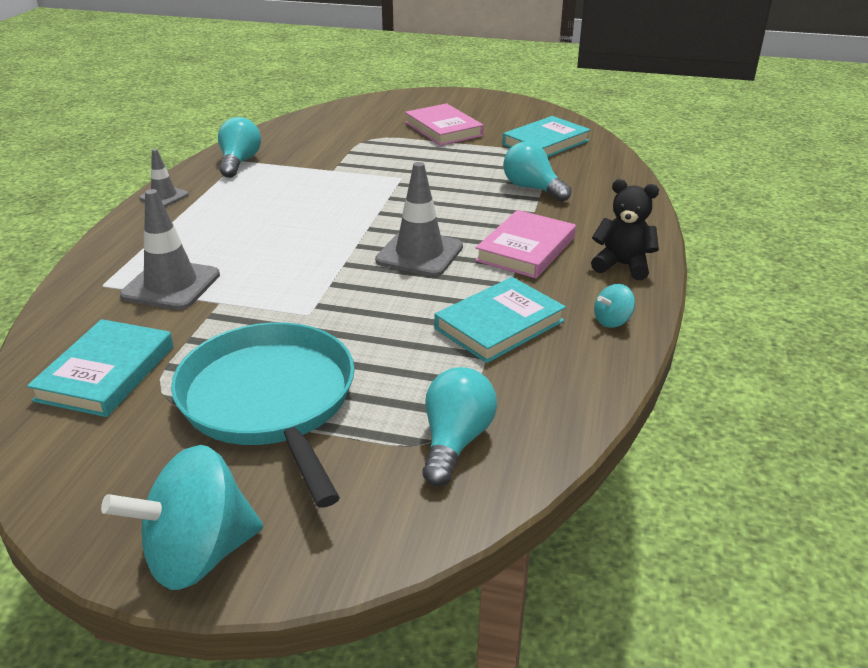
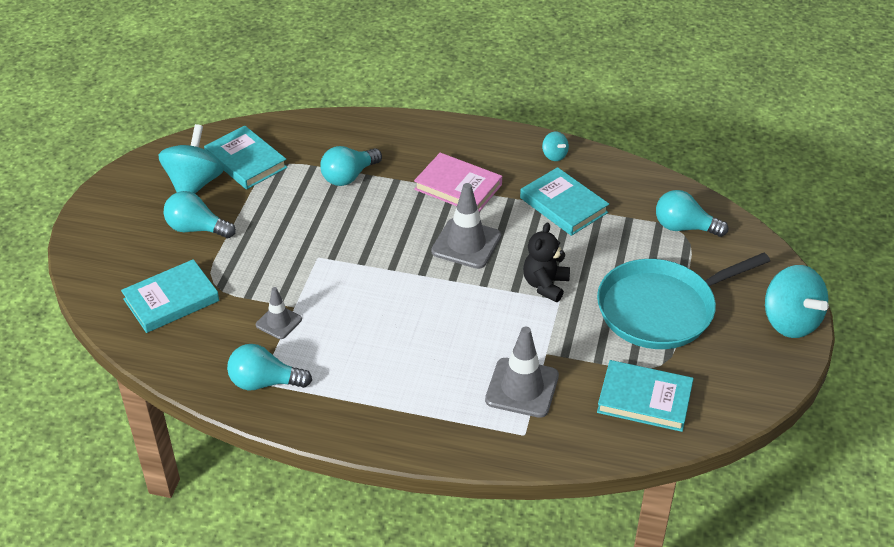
camera: 90 degrees left, 10 degrees up
grey traffic cone [139,149,189,207] -> grey traffic cone moved to [256,287,302,339]
pink book [405,103,484,146] -> turquoise light bulb [164,191,236,238]
black teddy bear [591,179,659,280] -> black teddy bear moved to [523,222,570,302]
none -> turquoise book [121,259,219,333]
none -> turquoise spinning top [158,124,224,193]

